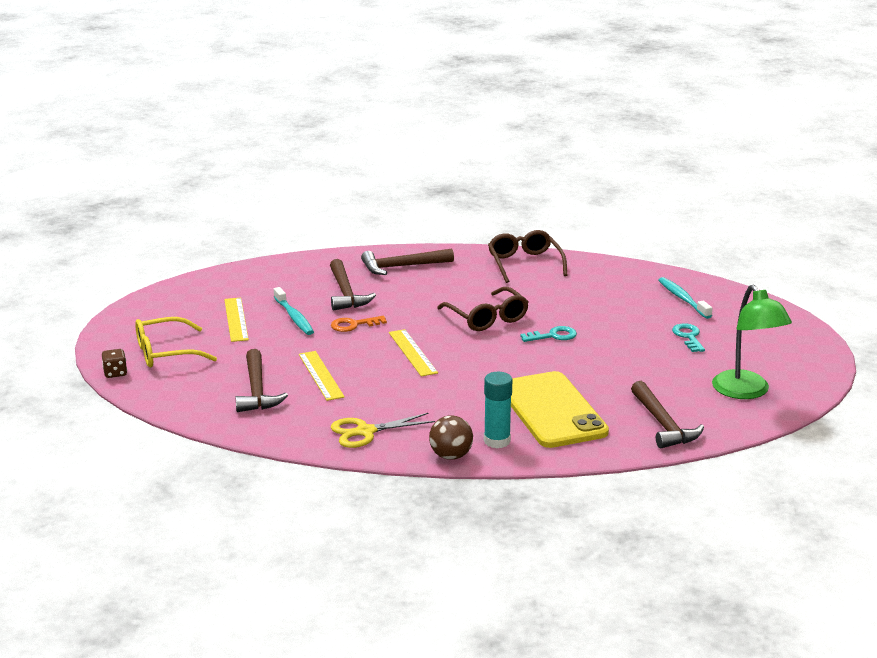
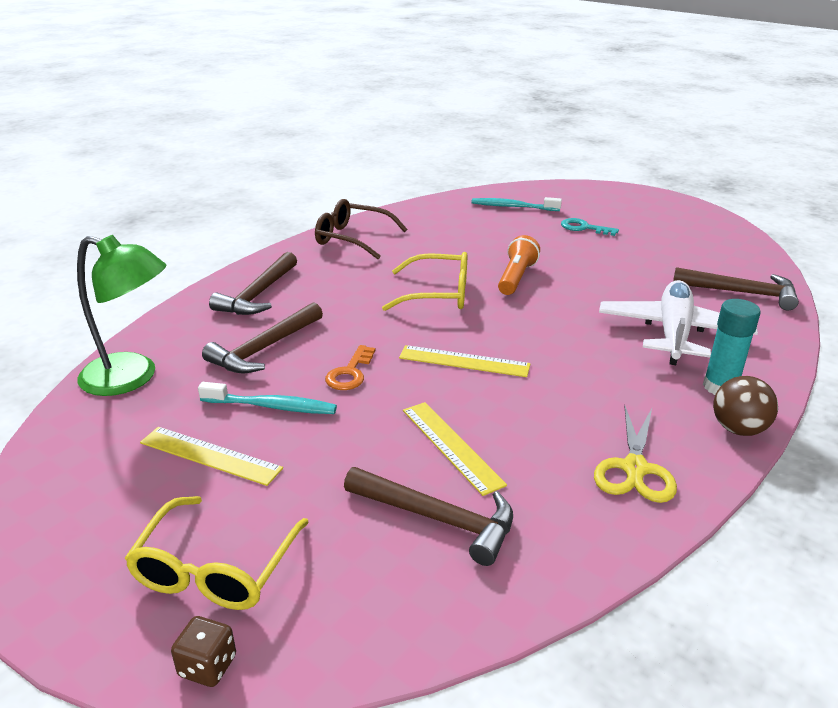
camera: 55 degrees left, 5 degrees up
yellow ruler [299,351,345,401] -> yellow ruler turned 45 degrees clockwise [403,402,507,496]
brown hammer [330,259,376,310] -> brown hammer turned 105 degrees clockwise [202,302,323,374]
brown glasses [437,287,529,331] -> yellow glasses [382,252,467,311]
yellow phone [511,371,609,448] -> white plane [599,280,758,365]
turquoise key [520,326,577,342] -> orange flashlight [498,235,540,295]
green lamp [712,285,792,399] -> green lamp moved to [77,235,166,396]

